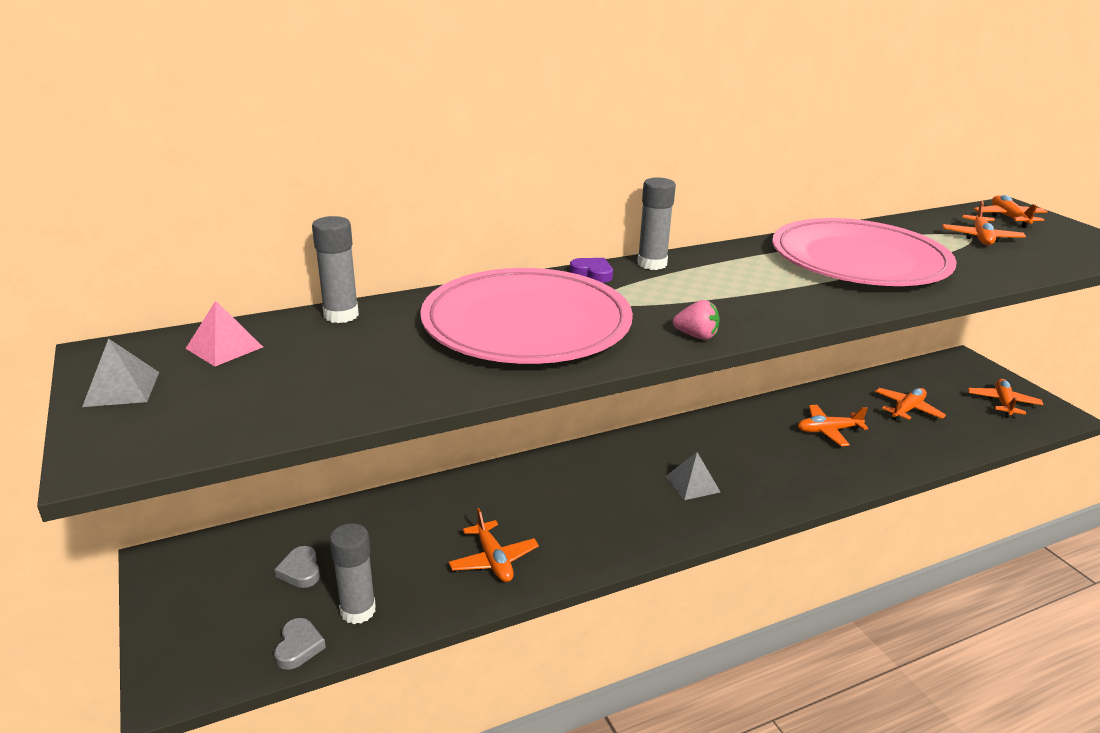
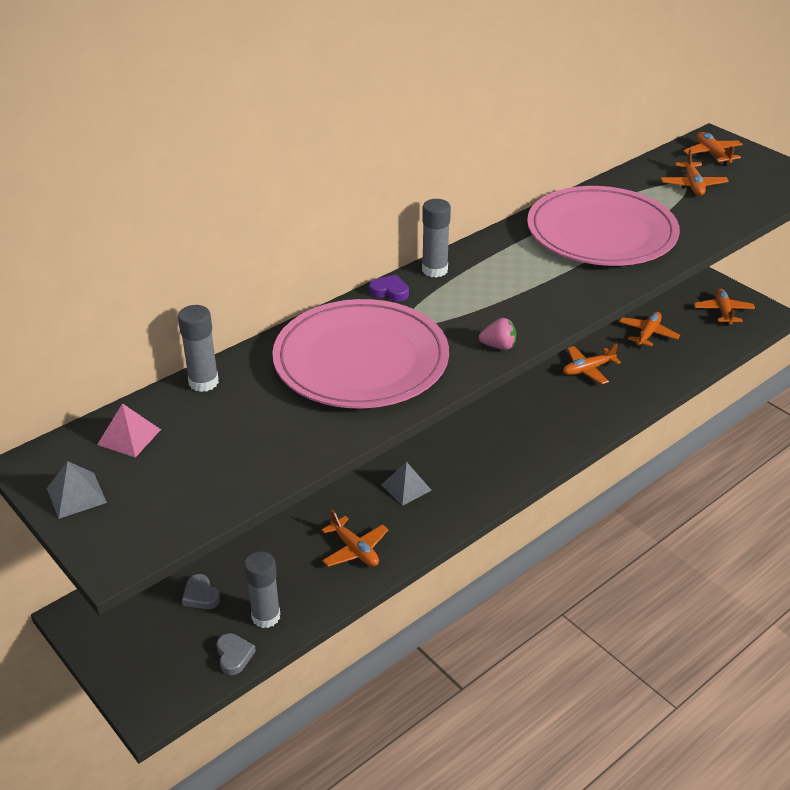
camera: 15 degrees left, 10 degrees up
grey pyramid [666,452,720,500] -> grey pyramid moved to [381,462,432,506]

